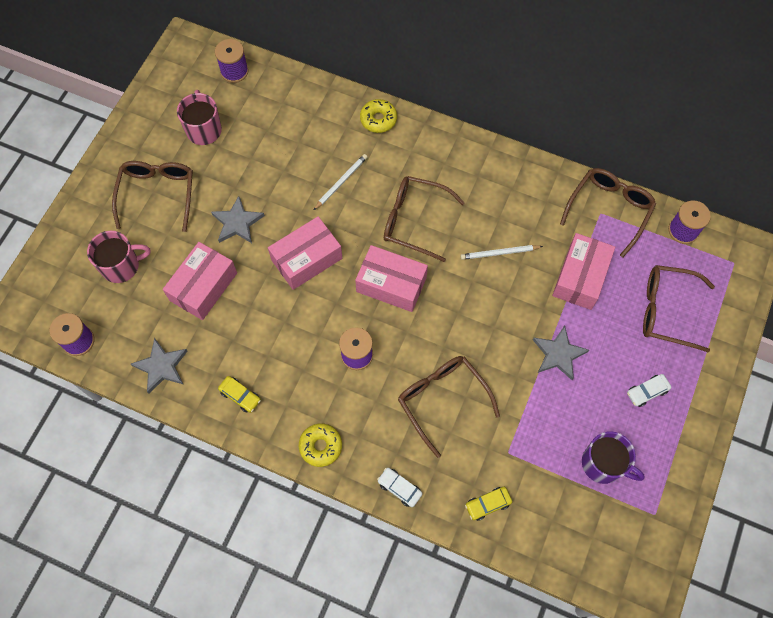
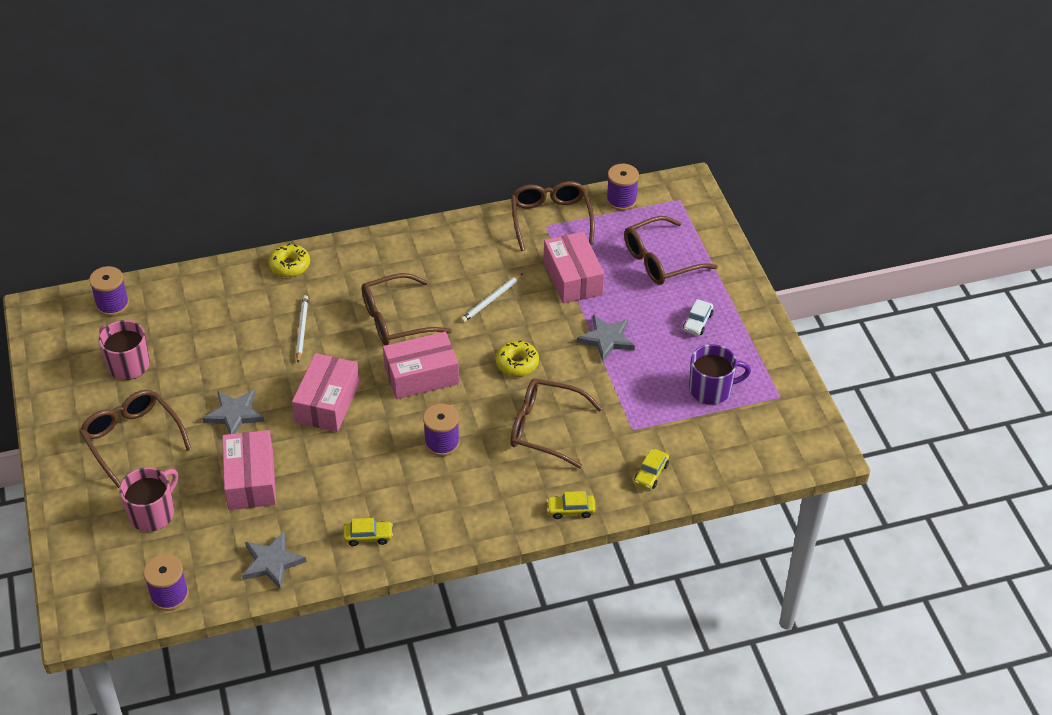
camera: 40 degrees left, 20 degrees down
yellow donut [299,423,342,467] -> yellow donut moved to [496,341,539,377]
white car [377,468,422,507] -> yellow car [546,491,596,519]

